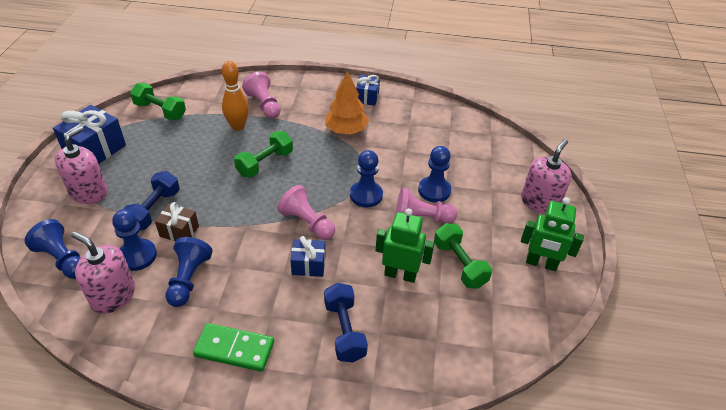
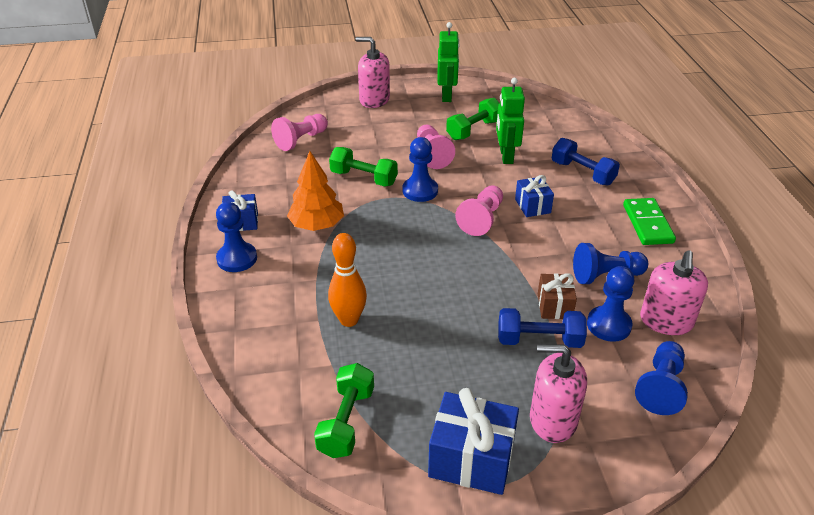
camera: 105 degrees left, 5 degrees down
green dumbbell [234,131,293,178] -> green dumbbell moved to [329,147,398,187]
pink pawn [242,72,281,119] -> pink pawn moved to [271,114,328,151]
blue dumbbell [324,283,368,362] -> blue dumbbell turned 75 degrees clockwise [552,138,620,185]
blue pawn [418,146,451,203] -> blue pawn moved to [216,202,257,272]

